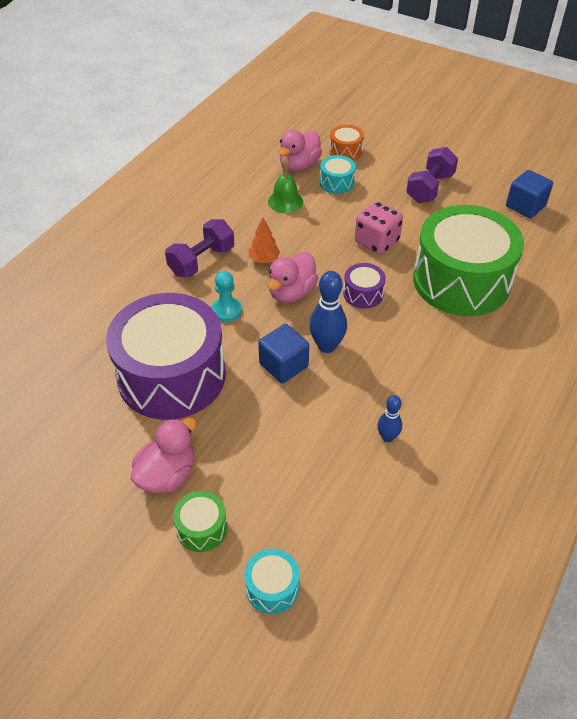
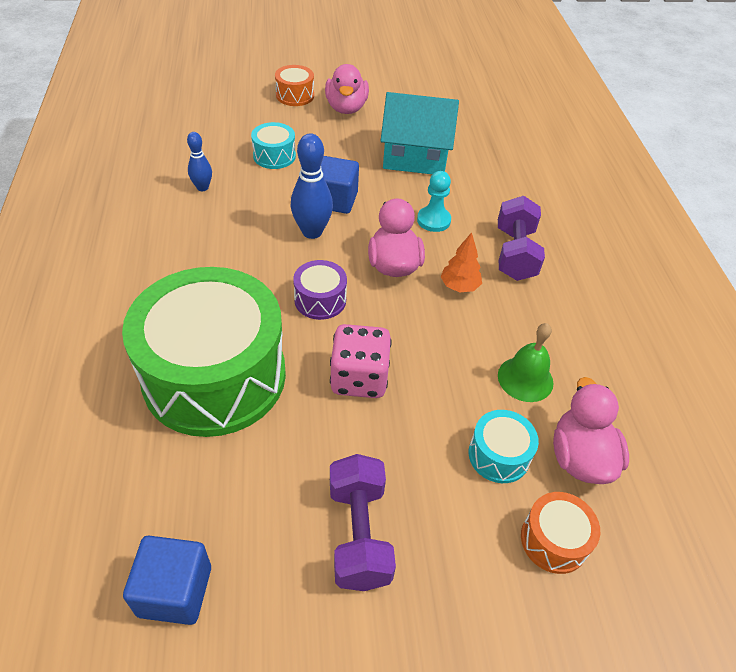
camera: 140 degrees right, 0 degrees up
purple drum [106,293,226,420] -> turquoise house [381,92,459,174]
green drum [173,491,228,552] -> orange drum [275,65,314,106]
turquoise drum [244,549,300,614] -> turquoise drum moved to [251,122,296,169]

